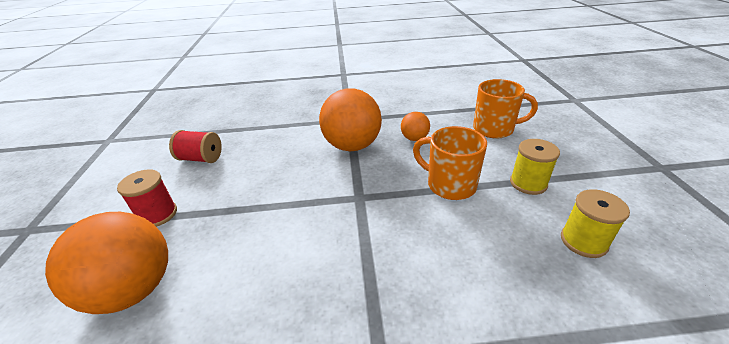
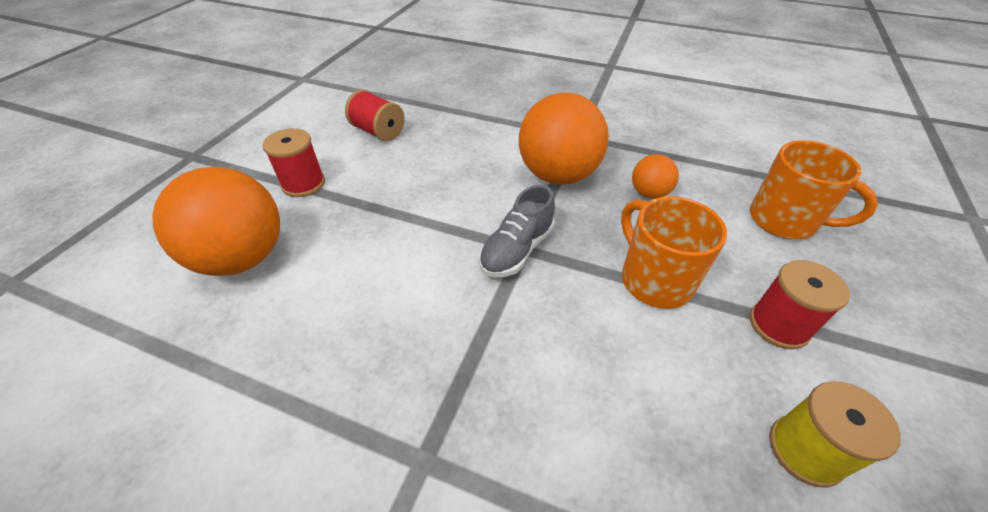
camera: 25 degrees right, 10 degrees up
yellow spool [510,139,560,195] -> red spool [750,260,850,349]
none -> grey shoe [479,185,555,277]

